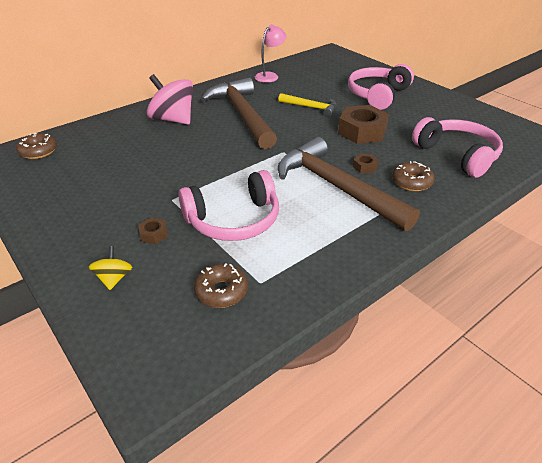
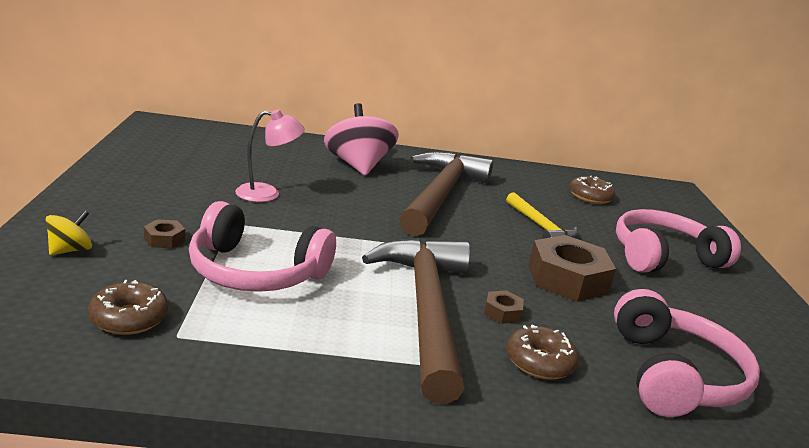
camera: 35 degrees right, 15 degrees down
brown donut [16,133,57,159] -> brown donut moved to [569,175,615,204]
pink lamp [255,24,286,83] -> pink lamp moved to [235,109,305,202]

